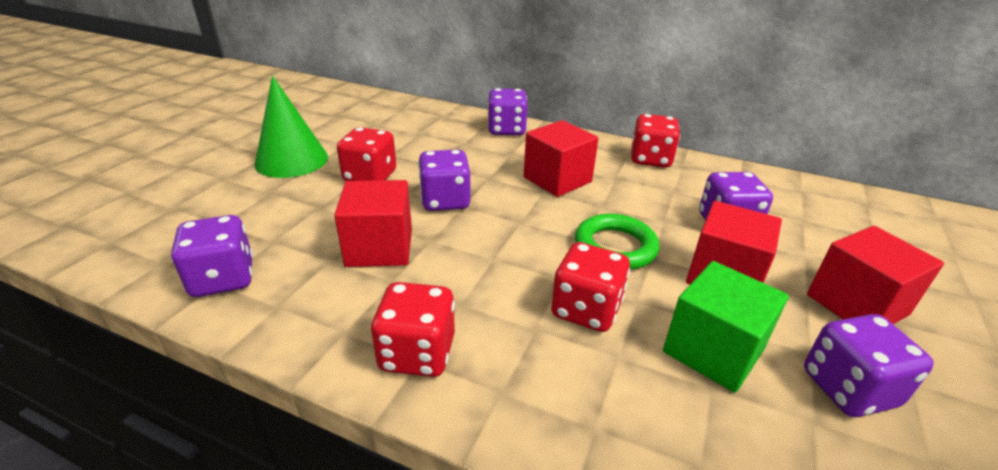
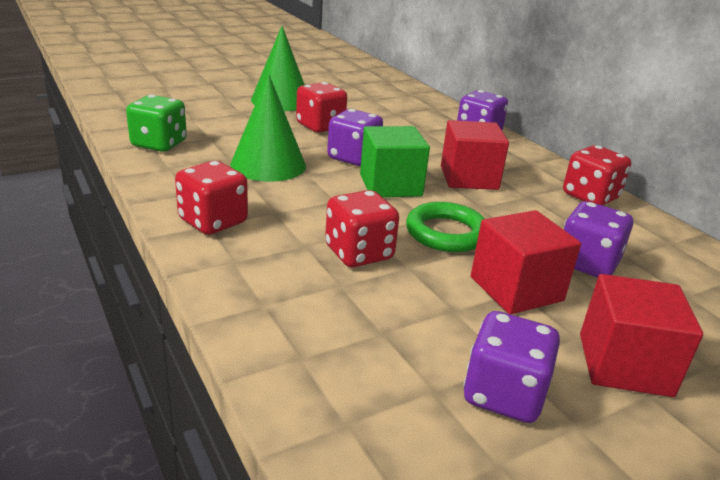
camera: 35 degrees right, 5 degrees down
purple dice [171,215,253,297] -> green dice [126,95,187,152]
red cube [334,180,412,267] -> green cone [230,74,306,182]
green cube [663,261,789,393] -> green cube moved to [360,126,430,197]

